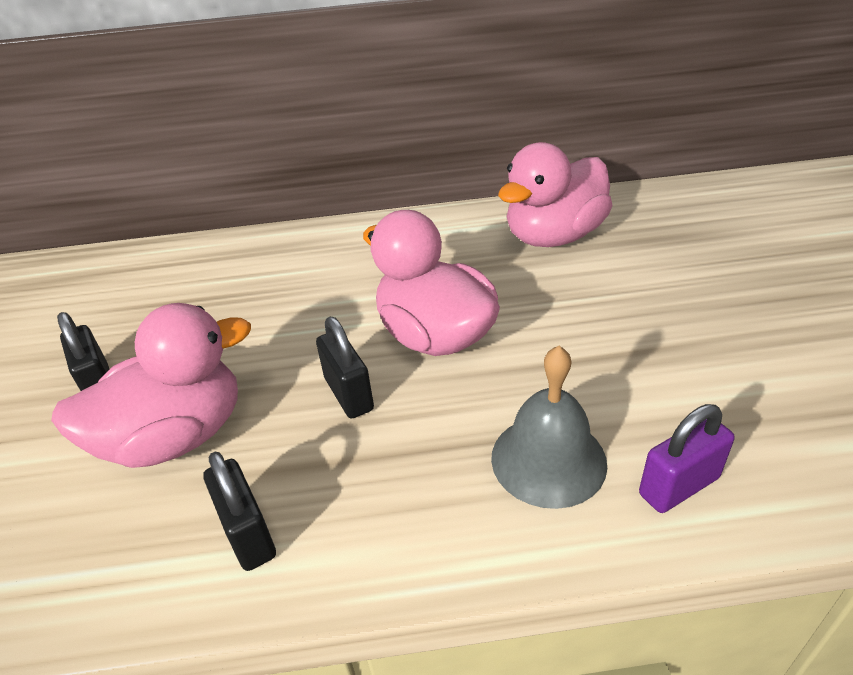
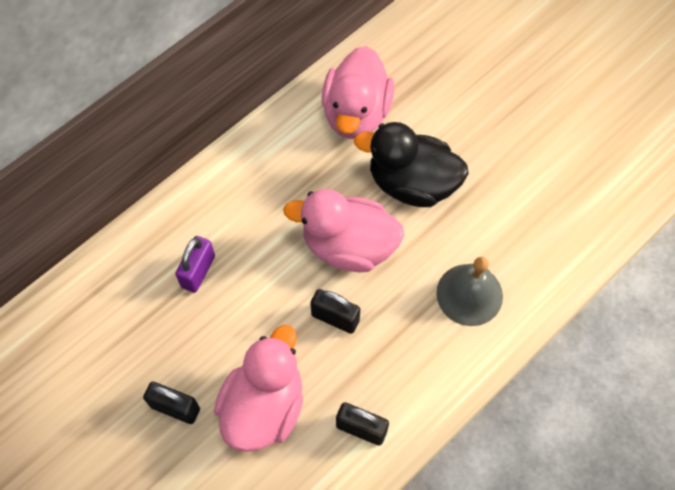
camera: 40 degrees left, 25 degrees up
purple padlock [639,404,735,513] -> purple padlock moved to [175,236,215,293]
none -> black duck [354,122,469,207]

